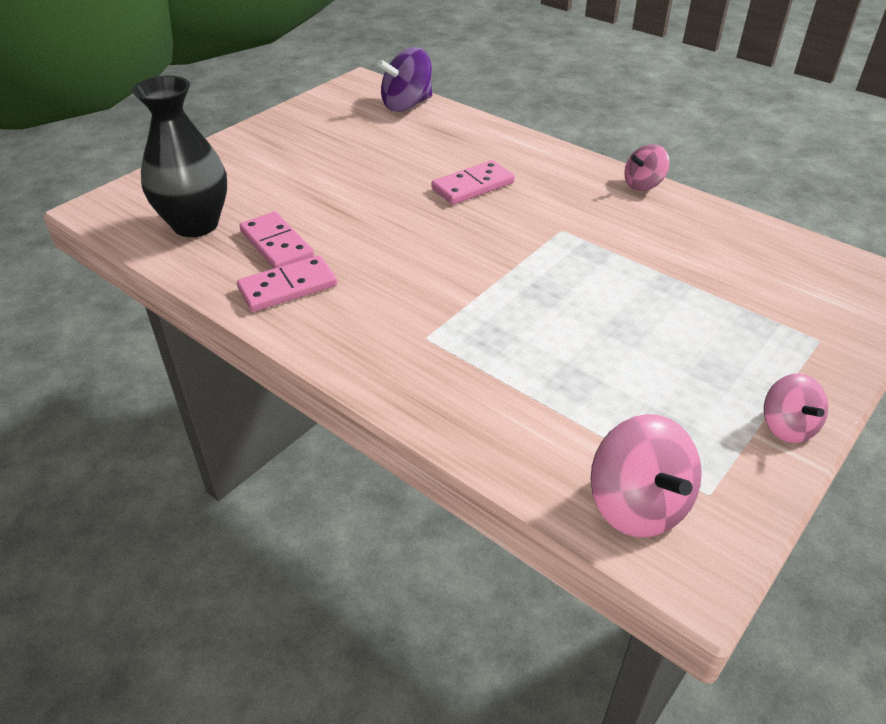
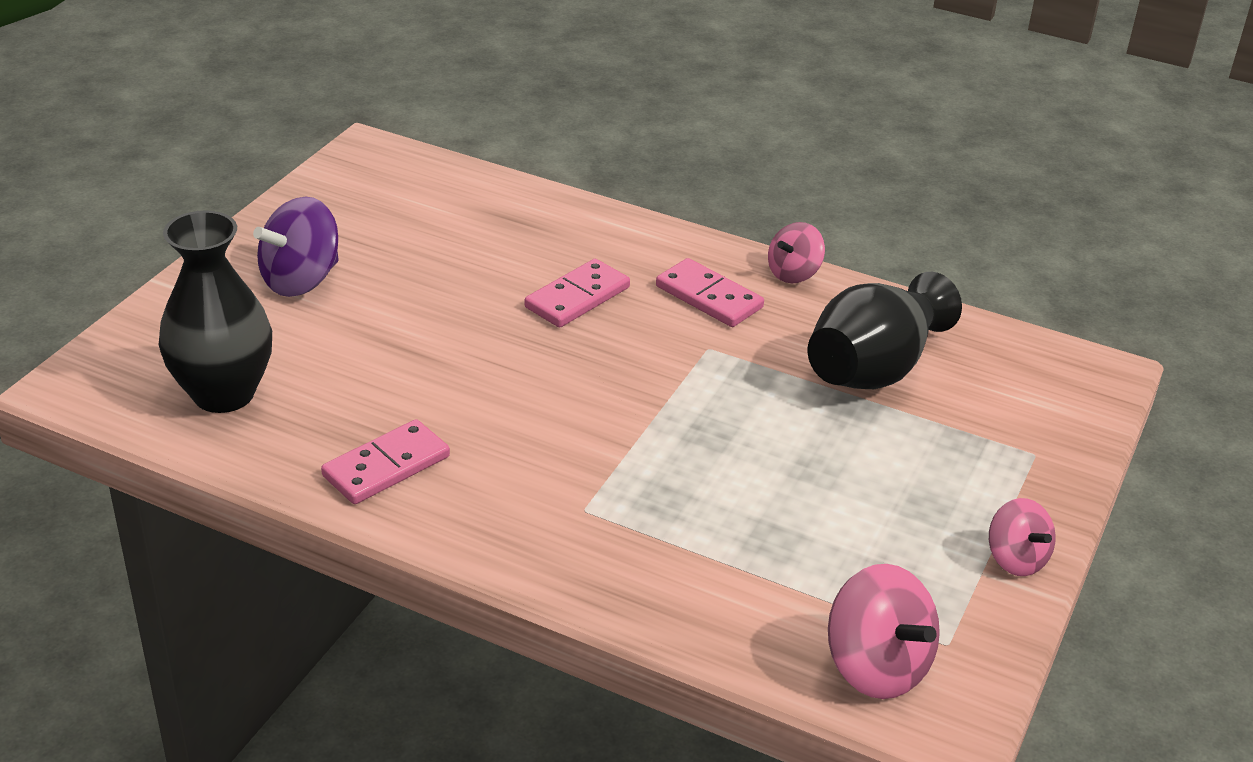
camera: 15 degrees left, 5 degrees down
pink domino [239,212,314,269] -> pink domino moved to [656,258,764,327]
purple spinning top [377,47,432,112] -> purple spinning top moved to [253,197,339,297]
none -> black vase [808,272,962,389]

